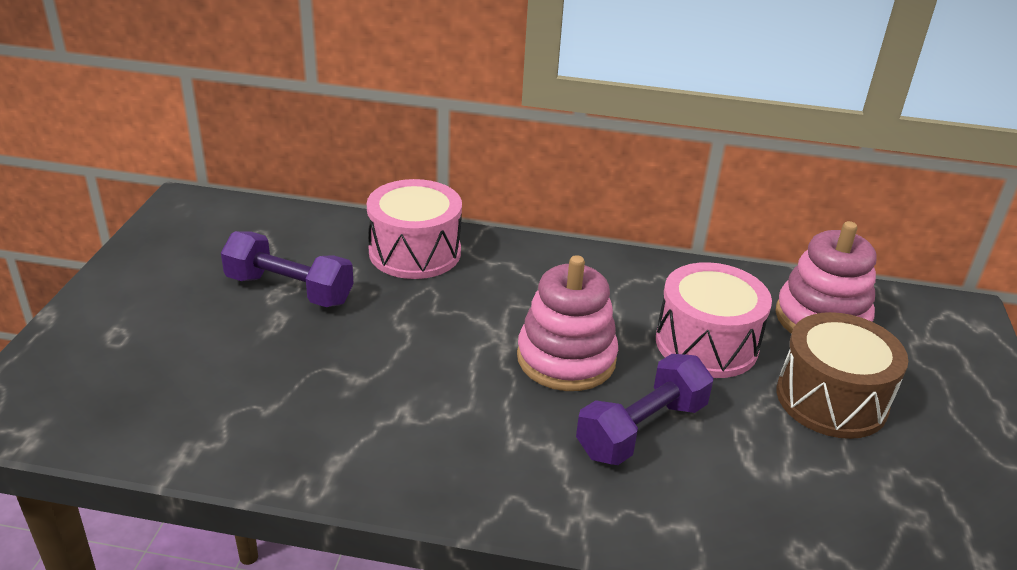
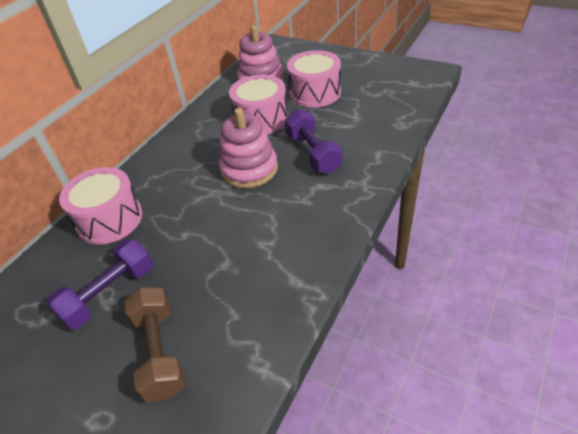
camera: 65 degrees left, 10 degrees up
brown drum [777,312,908,439] -> pink drum [287,50,341,108]
none -> brown dumbbell [124,287,186,403]

